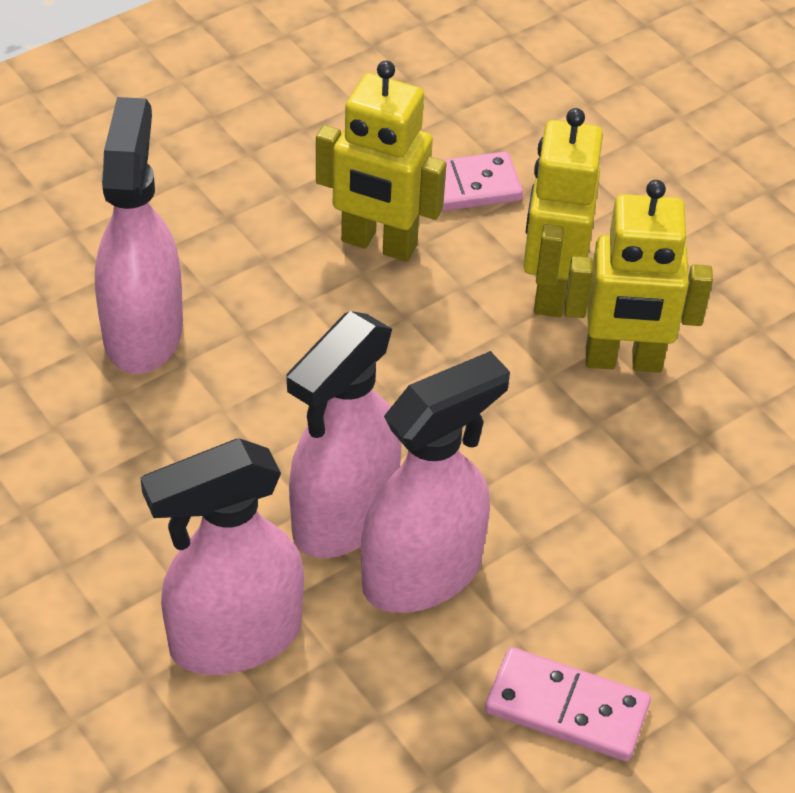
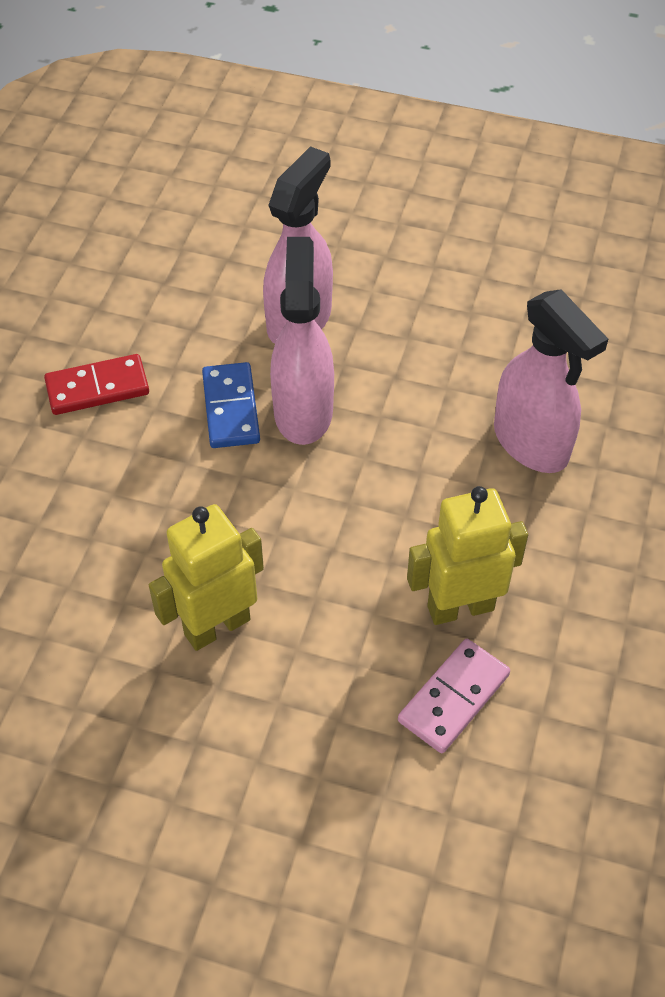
camera: 145 degrees right, 5 degrees up
pink spray bottle [361,351,510,613] -> blue domino [202,362,260,448]
pink domino [485,647,651,761] -> red domino [44,354,149,415]
yellow robot [523,108,603,317] -> none

